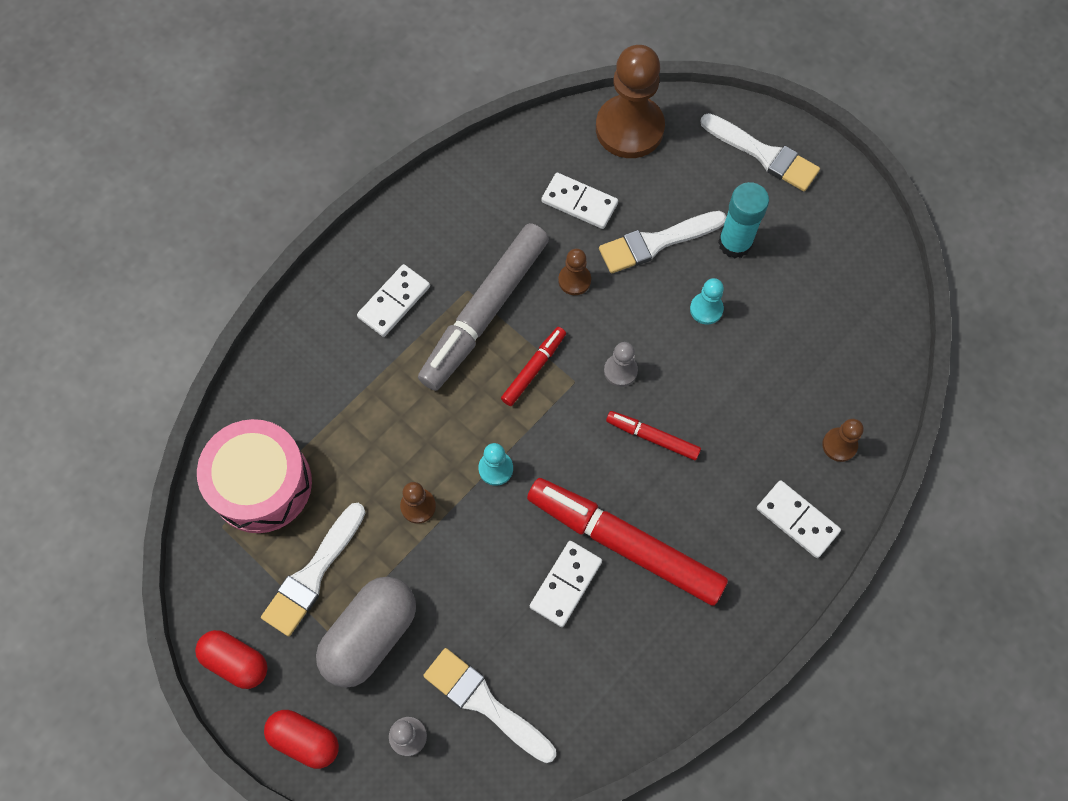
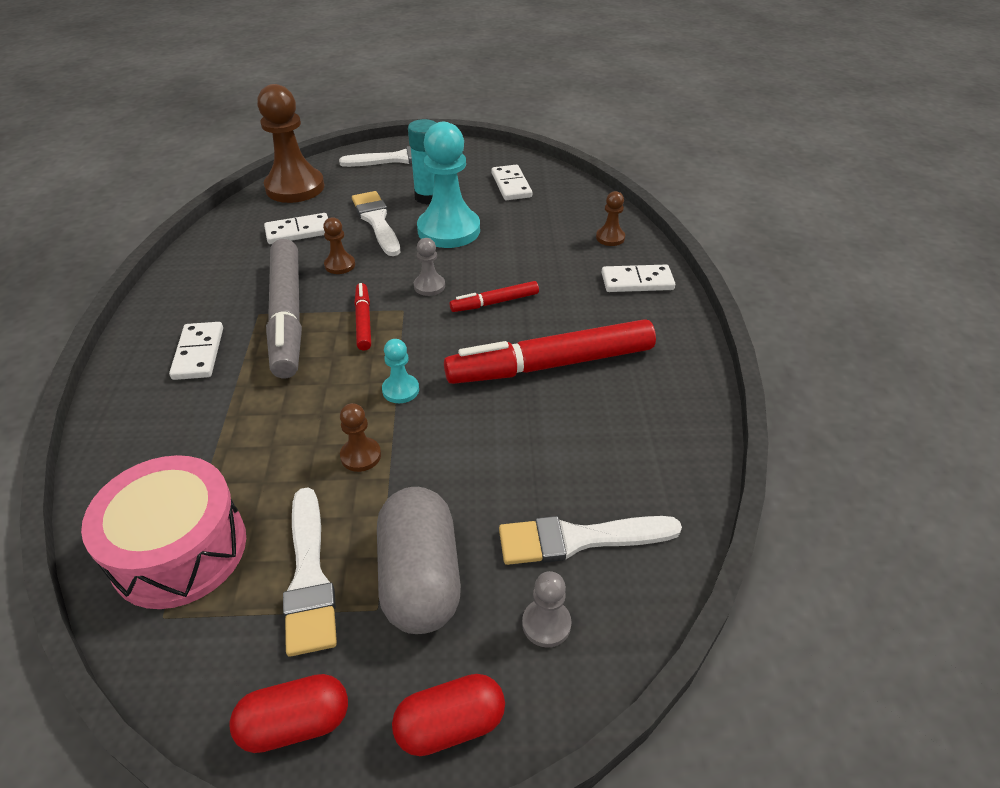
camera: 45 degrees left, 25 degrees down
white domino [530,541,602,627] -> white domino moved to [492,165,532,200]
white brush [599,211,726,274] -> white brush turned 135 degrees clockwise [352,191,400,256]
turquoise pawn [690,278,724,325] -> turquoise pawn [417,122,480,248], size x2.21

